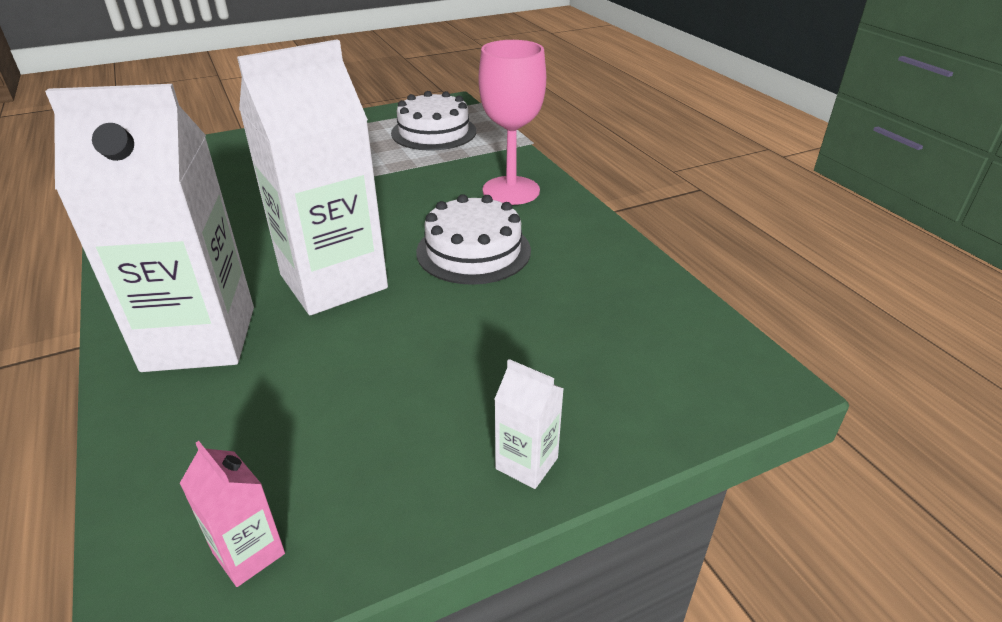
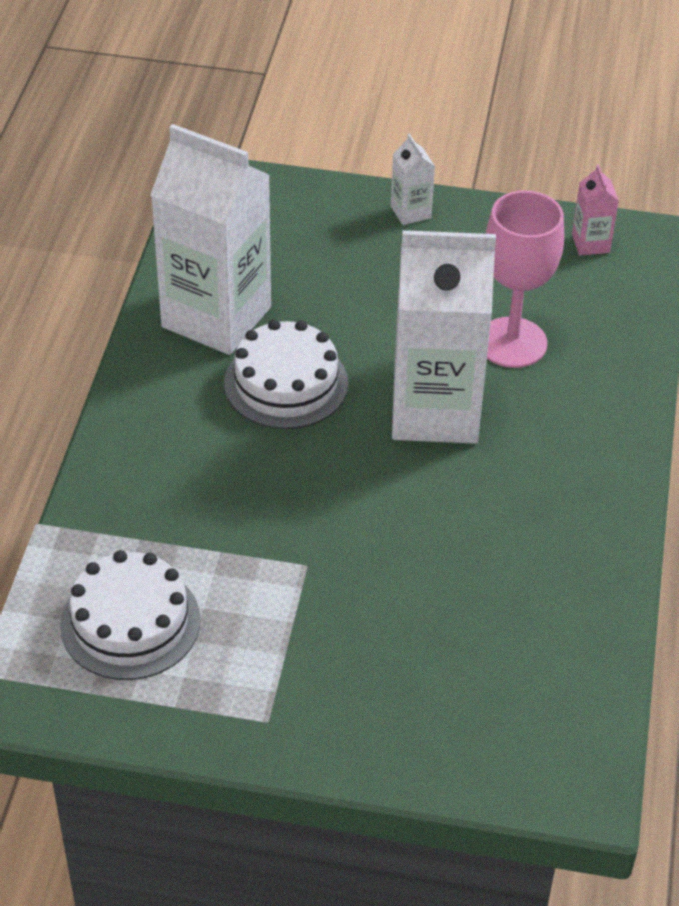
camera: 145 degrees left, 10 degrees up
white carton [45,84,254,372] -> white carton moved to [151,124,271,355]
pink goblet [478,40,546,205] -> pink goblet moved to [486,190,564,368]

